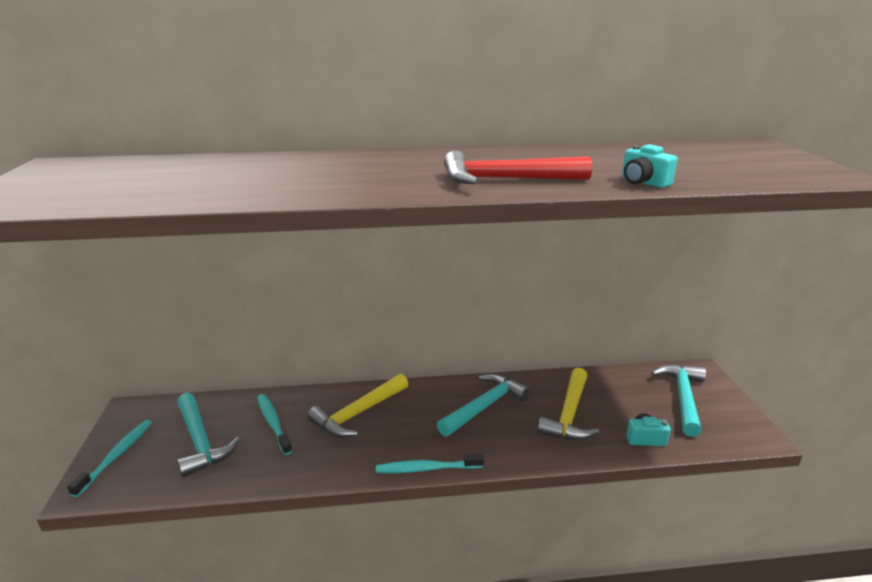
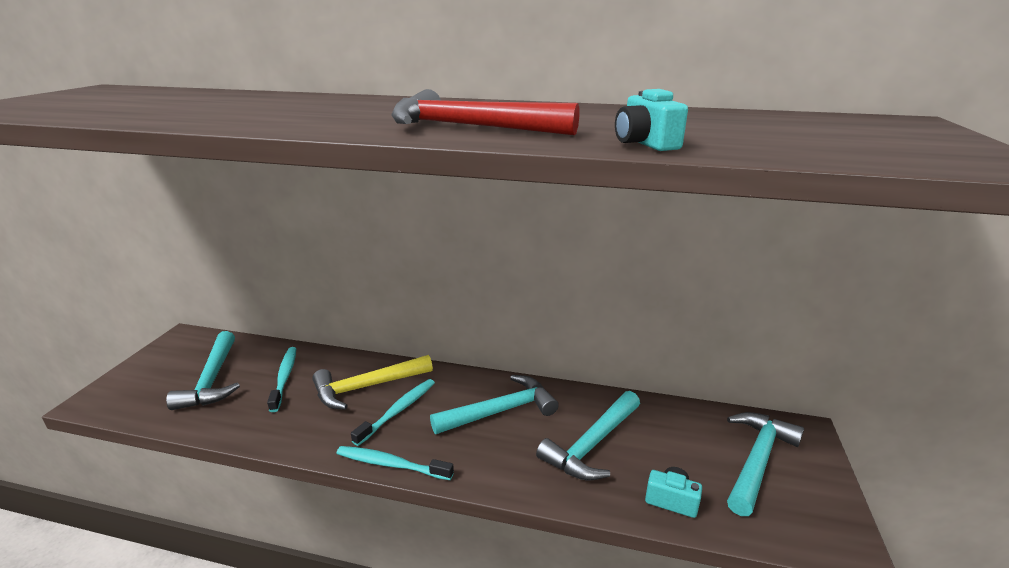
camera: 20 degrees right, 0 degrees up
turquoise toothbrush [67,420,152,497] -> turquoise toothbrush moved to [351,379,435,446]
yellow hammer [537,368,599,441] -> turquoise hammer [536,391,640,481]

